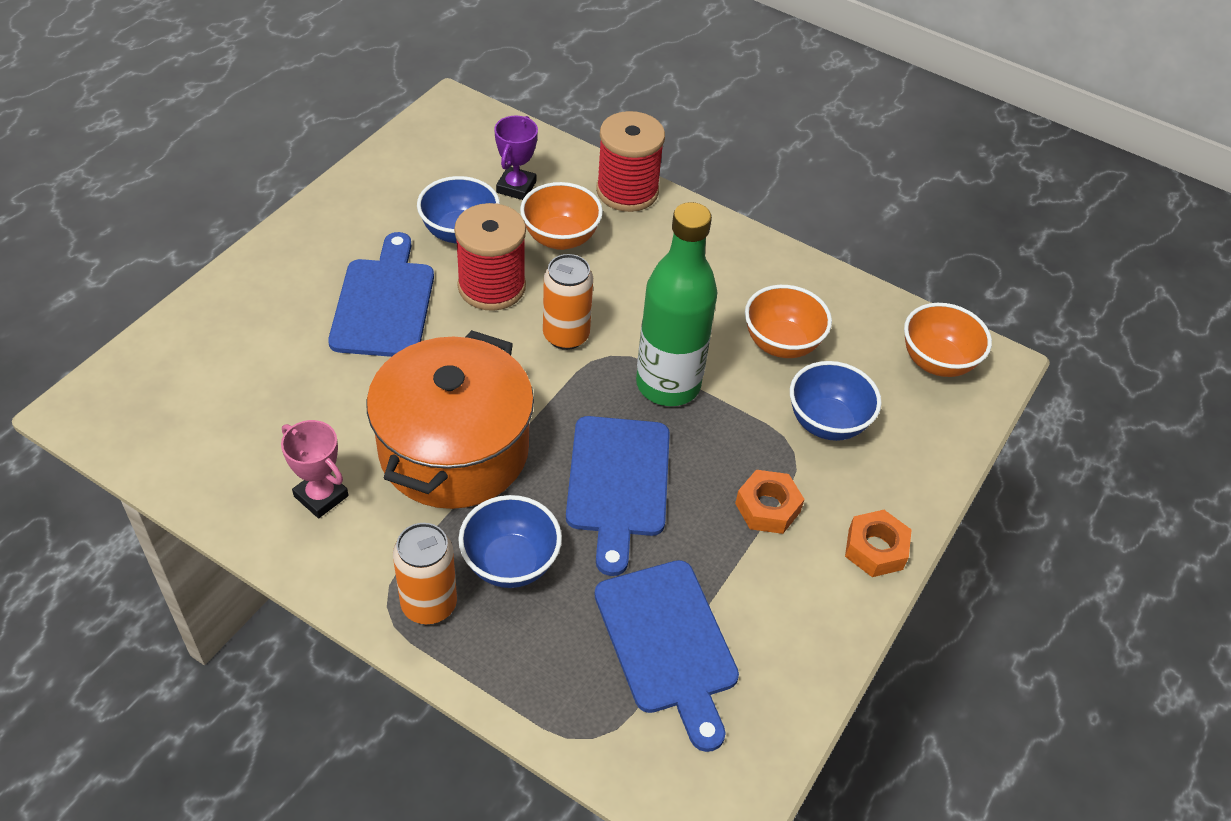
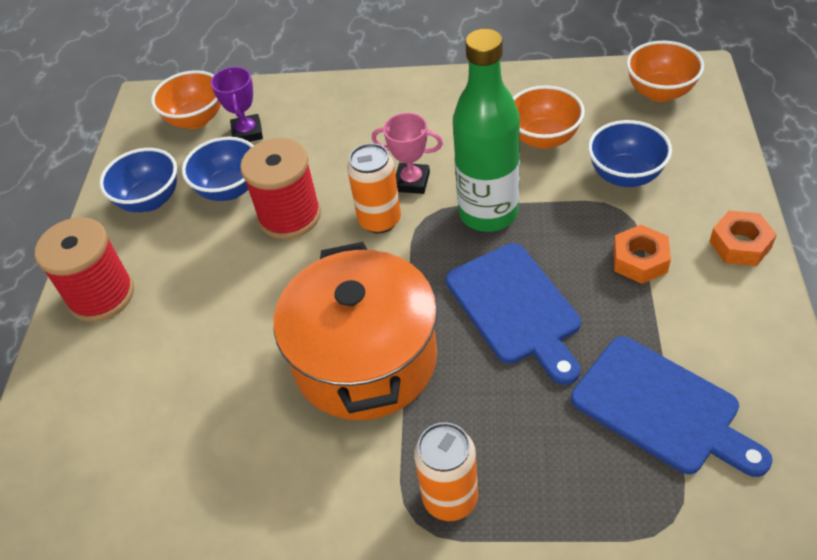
camera: 20 degrees left, 0 degrees up
pink trophy [281,420,349,518] -> pink trophy moved to [372,113,443,194]
blue cutting board [328,232,434,357] -> none
blue bowl [458,495,562,588] -> blue bowl moved to [99,148,177,212]
orange bowl [520,182,603,250] -> orange bowl moved to [151,70,221,129]
red spool [596,111,665,212] -> red spool moved to [35,217,134,322]

